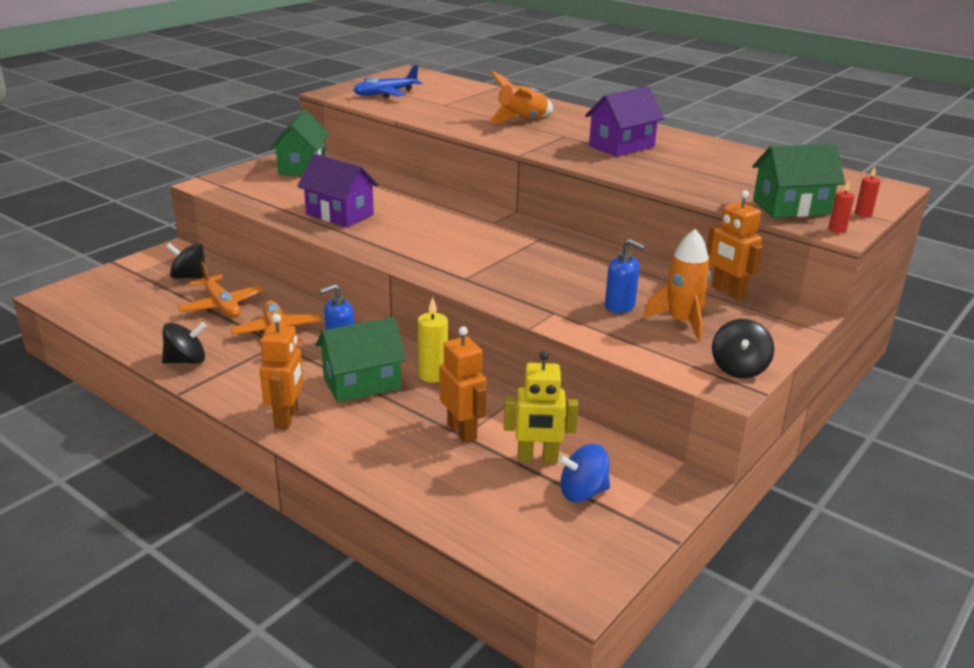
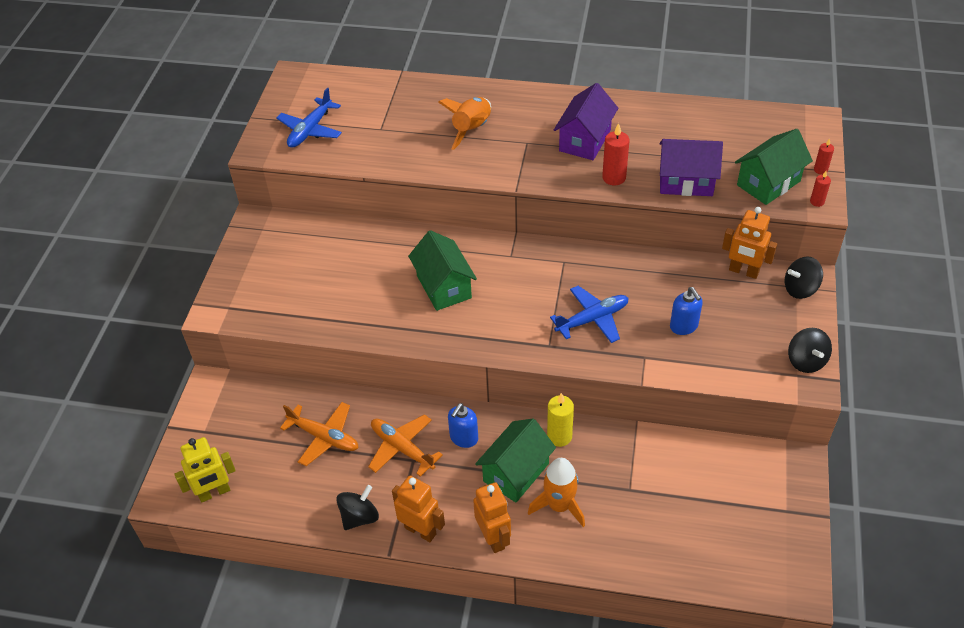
camera: 25 degrees left, 20 degrees up
black spinning top [166,243,205,279] -> black spinning top moved to [785,257,823,299]
green house [270,110,329,176] -> green house moved to [408,230,477,311]
purple house [297,154,379,227] -> purple house moved to [660,139,723,196]
orange robot [439,326,487,443] -> orange robot moved to [392,476,445,542]
yellow robot [504,351,578,463] -> yellow robot moved to [174,437,236,503]
blue spinning top [558,444,610,502] -> none
blue soap dispenser [605,239,645,313] -> blue soap dispenser turned 60 degrees clockwise [670,287,703,335]
orange rocket [643,229,710,342] -> orange rocket moved to [528,458,585,527]
none -> blue plane [550,286,629,343]
none -> red candle [602,123,630,185]

